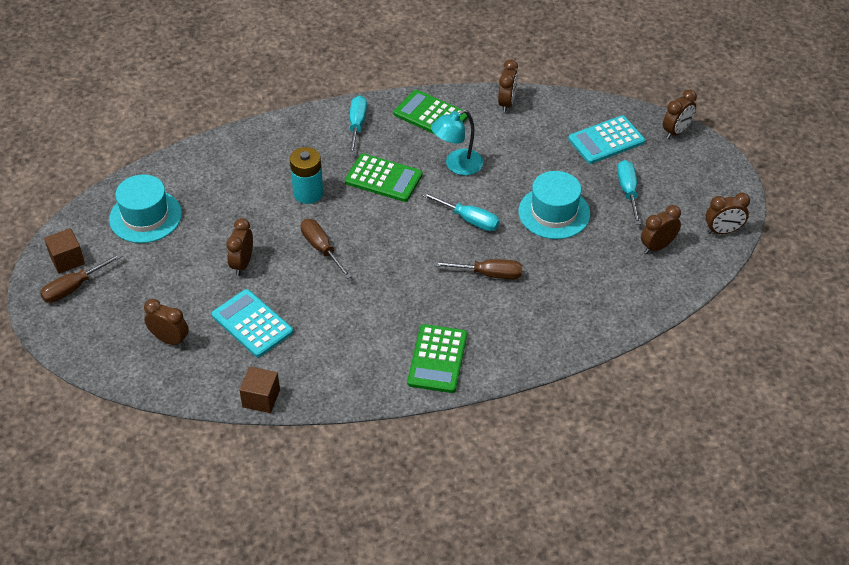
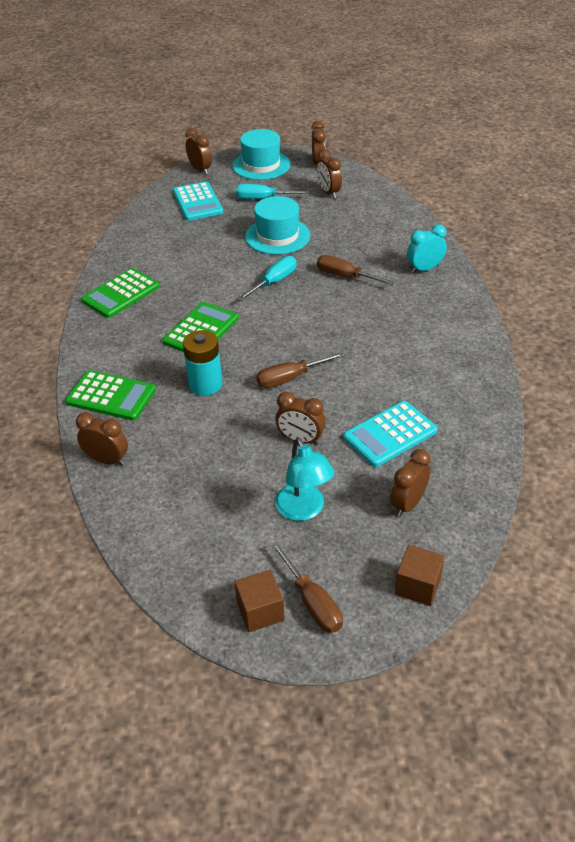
camera: 80 degrees left, 5 degrees down
turquoise hat [109,174,182,243] -> turquoise hat moved to [232,129,291,180]
brown cube [239,366,280,413] -> brown cube moved to [395,545,445,606]
turquoise screwdriver [349,96,367,155] -> none
green calculator [407,324,467,393] -> green calculator moved to [65,370,156,421]
turquoise lamp [431,110,483,175] -> turquoise lamp moved to [275,438,335,521]
brown screwdriver [433,259,522,279] -> brown screwdriver turned 75 degrees counterclockwise [317,255,395,285]
brown clock [498,60,518,112] -> brown clock moved to [76,412,128,466]
none -> turquoise clock [407,225,447,273]

